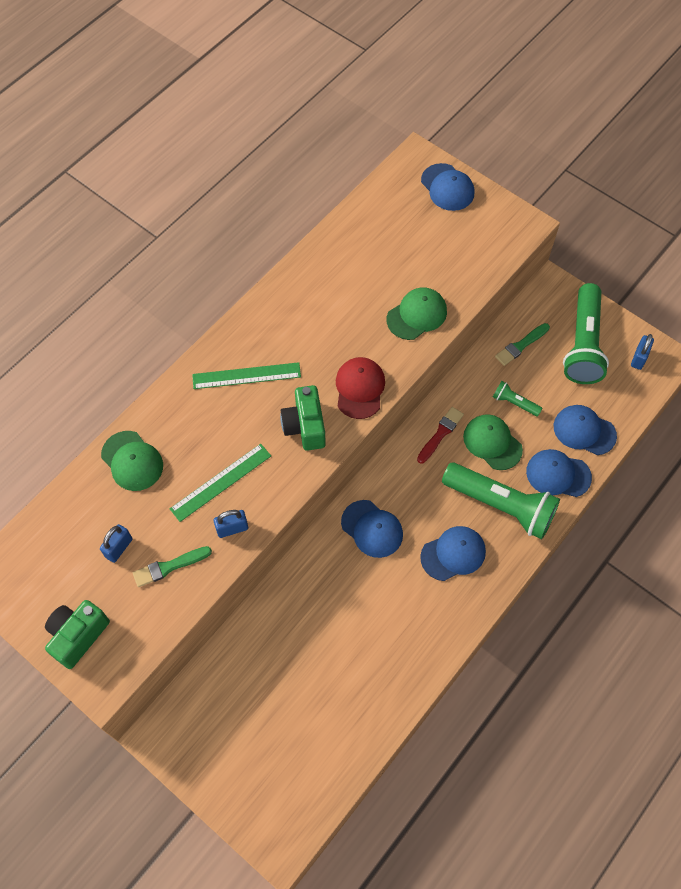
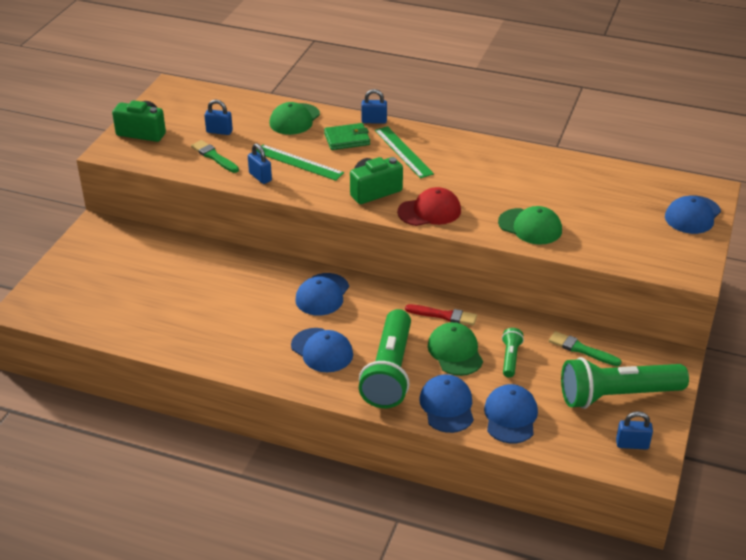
camera: 70 degrees right, 25 degrees down
green cap [463,414,523,470] -> green cap turned 45 degrees counterclockwise [428,322,483,376]
none -> green wallet [324,123,370,150]
none -> blue padlock [361,89,387,124]

